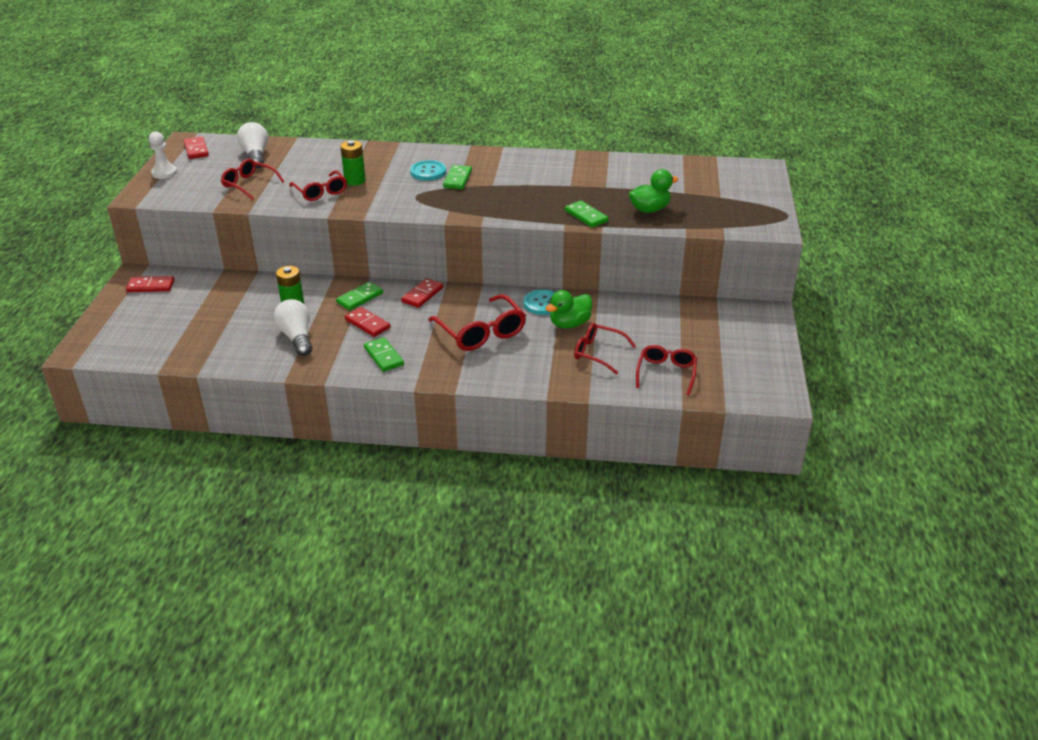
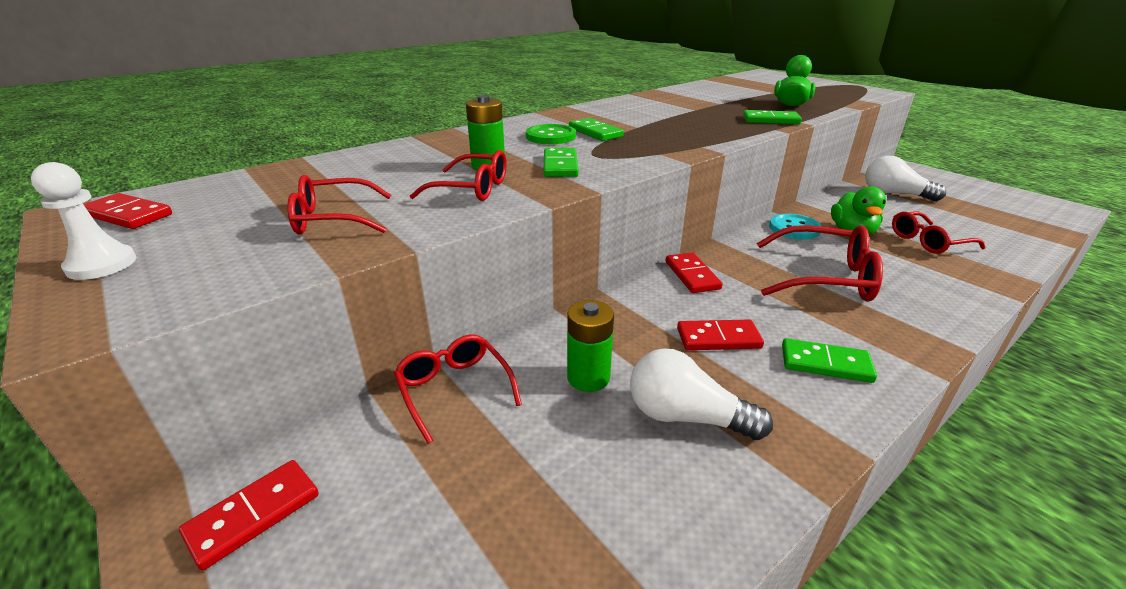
camera: 45 degrees left, 5 degrees down
white light bulb [237,122,268,168] -> white light bulb moved to [865,156,946,201]
green domino [336,282,383,310] -> green domino moved to [544,148,579,177]
turquoise button [410,160,446,181] -> green button [526,124,576,144]
red glasses [636,345,697,395] -> red glasses moved to [394,334,522,444]

